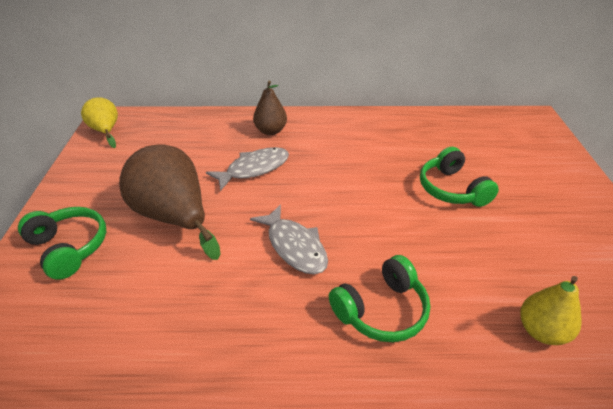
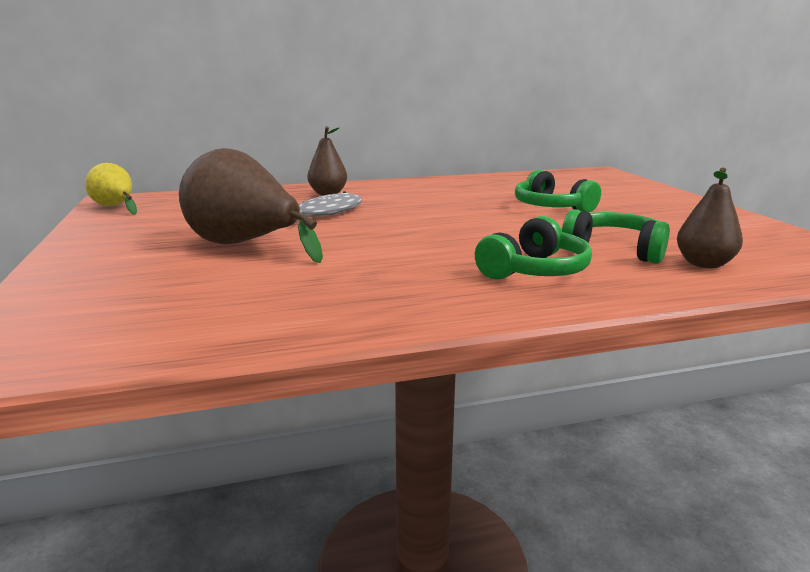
camera: 15 degrees left, 20 degrees down
green headphones [18,207,106,280] -> green headphones moved to [562,209,670,264]
grey fish [250,204,328,274] -> none
yellow pear [520,276,582,345] -> brown pear [677,168,743,268]

